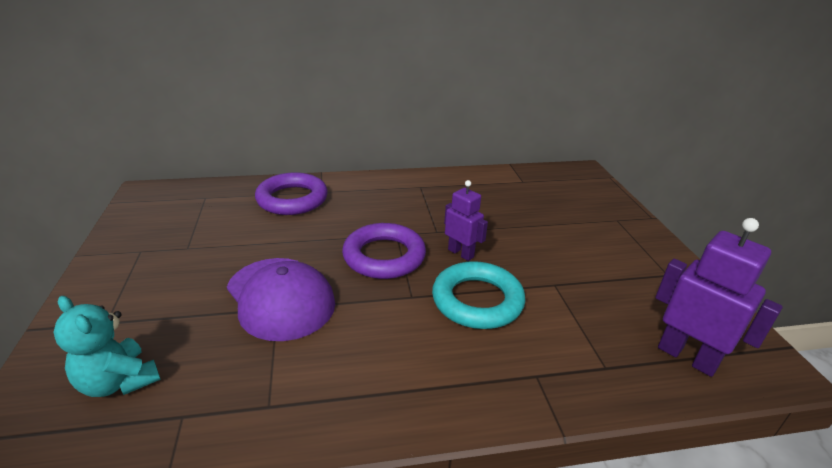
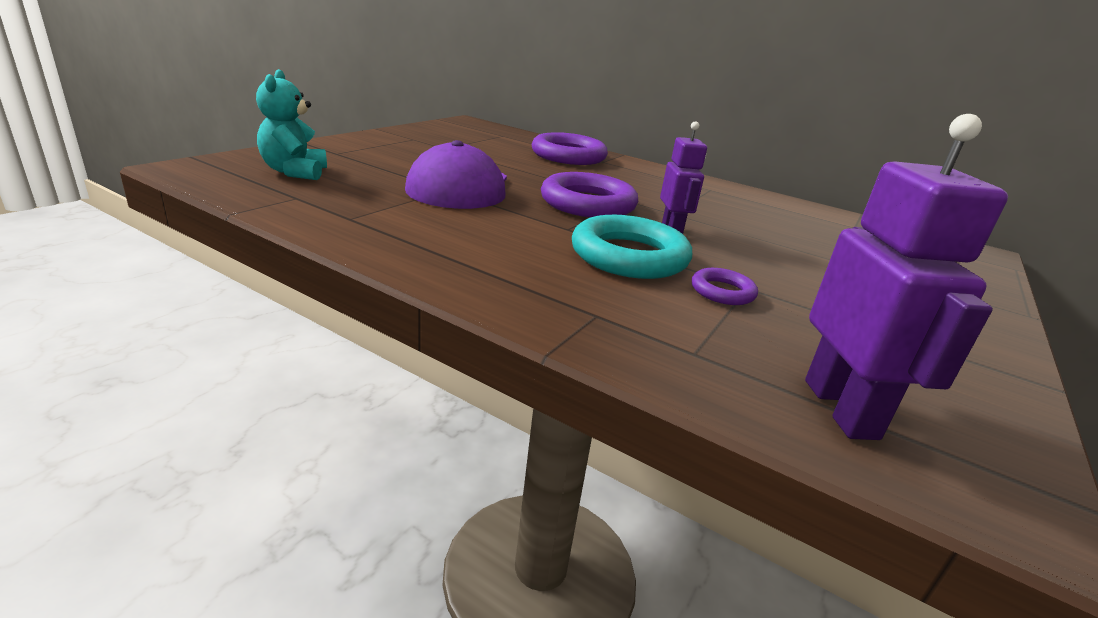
camera: 40 degrees right, 5 degrees down
none -> purple ring [692,268,758,305]

